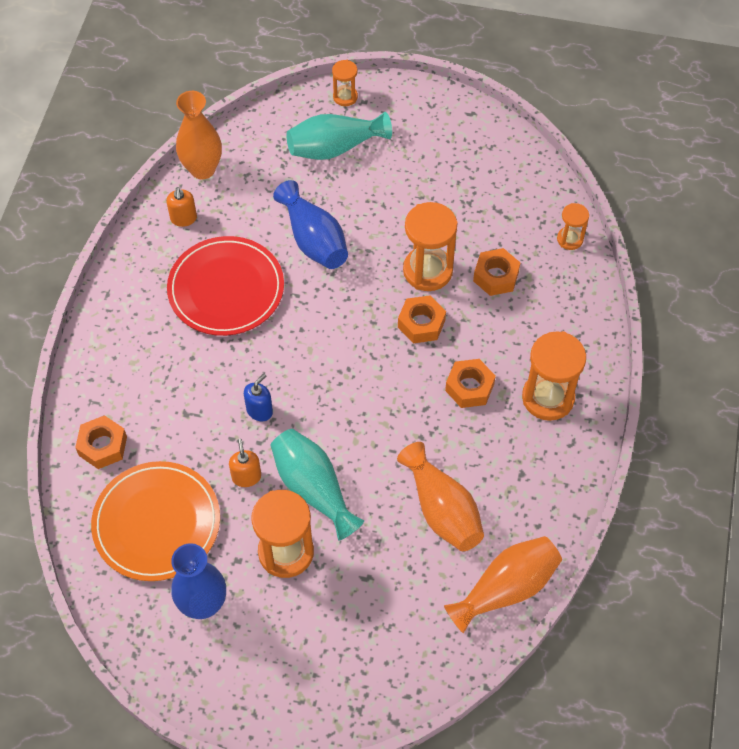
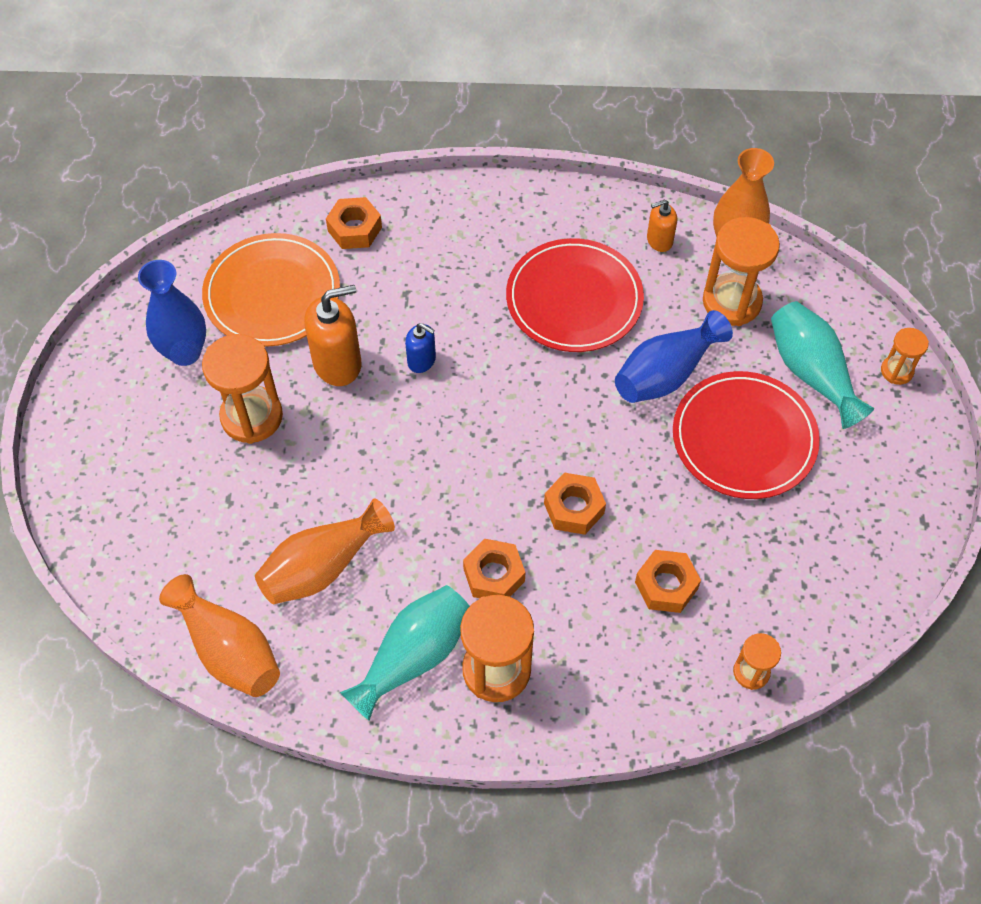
camera: 80 degrees right, 0 degrees up
orange soap dispenser [229,439,261,487] -> orange soap dispenser [304,285,361,386], size x1.79
turquoise vase [271,429,364,541] -> turquoise vase moved to [340,585,470,721]
orange hourglass [403,202,457,291] -> orange hourglass moved to [703,217,780,326]
none -> red plate [673,371,820,499]

